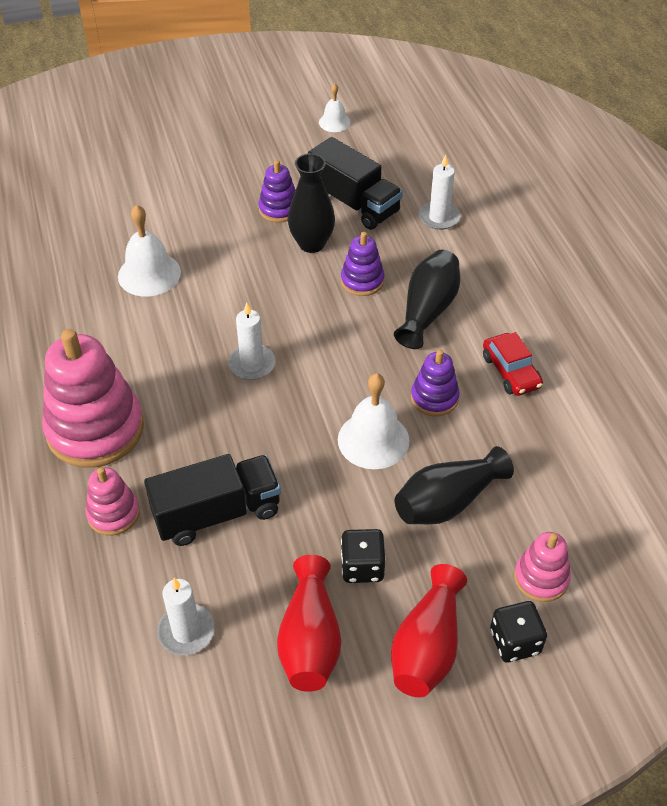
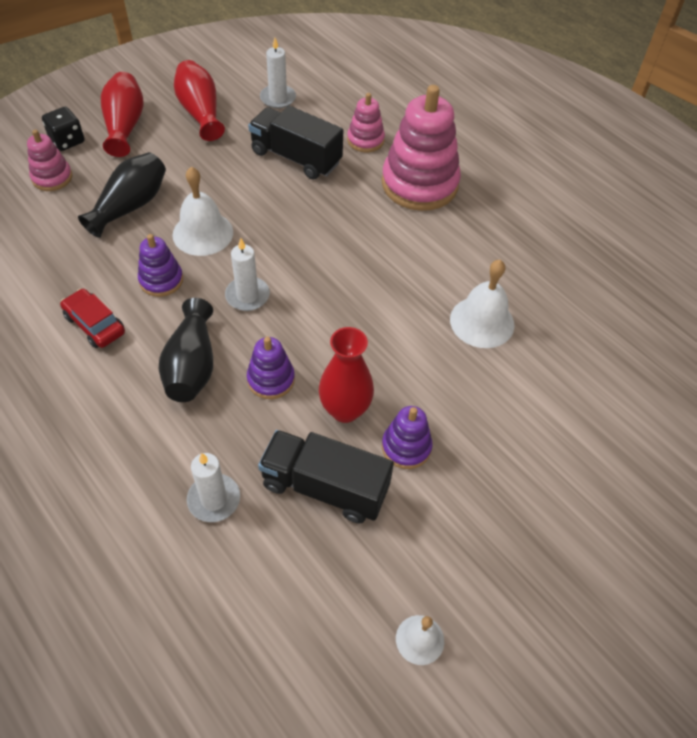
camera: 155 degrees right, 5 degrees up
black truck [144,454,281,546] -> black truck turned 75 degrees clockwise [248,106,343,180]
white candle [228,302,276,380] -> white candle moved to [225,238,270,311]
black vase [288,154,335,253] -> red vase [319,327,374,423]
black dice [341,529,386,583] -> none

